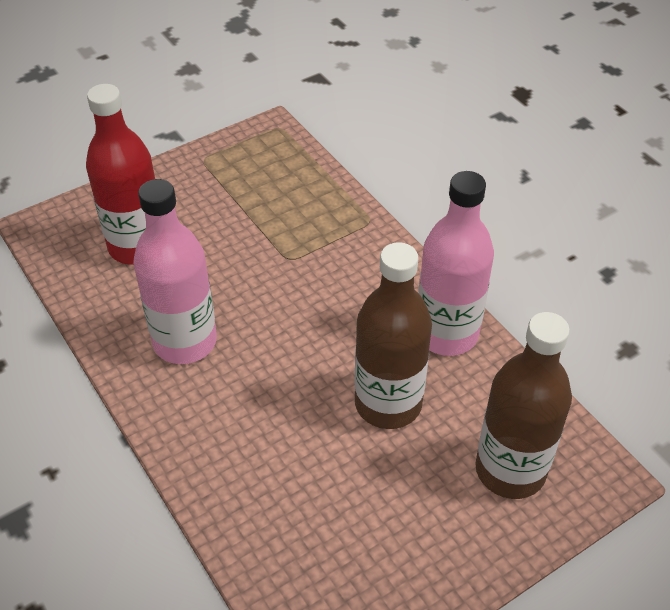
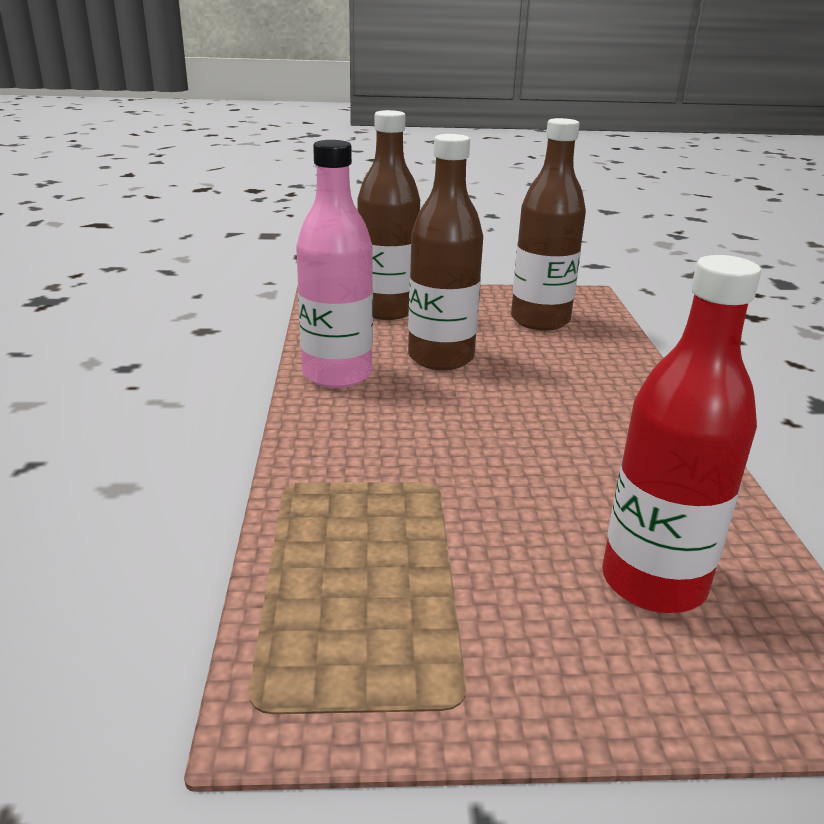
camera: 150 degrees left, 20 degrees down
pink bottle [133,179,217,364] -> none
none -> brown bottle [511,118,586,331]

